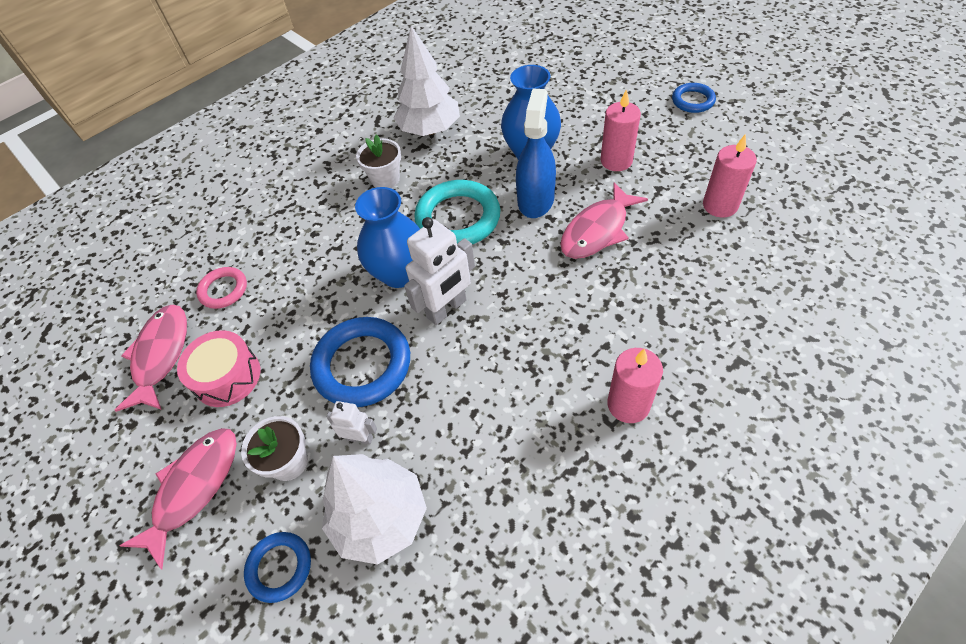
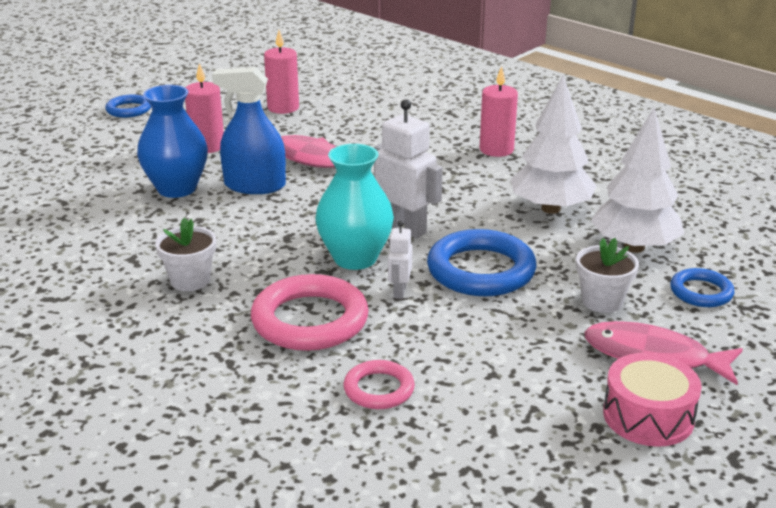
camera: 100 degrees left, 25 degrees down
pink fish [114,305,187,412] -> none
pink drum [177,330,260,407] -> pink drum moved to [603,353,702,447]
white robot [326,401,377,445] -> white robot moved to [388,221,412,299]
blue vase [355,187,420,288] -> turquoise vase [315,144,394,270]
white tree [394,26,460,136] -> white tree moved to [511,76,596,214]
turquoise ring [414,180,501,244] -> none
none -> pink ring [251,274,369,351]

